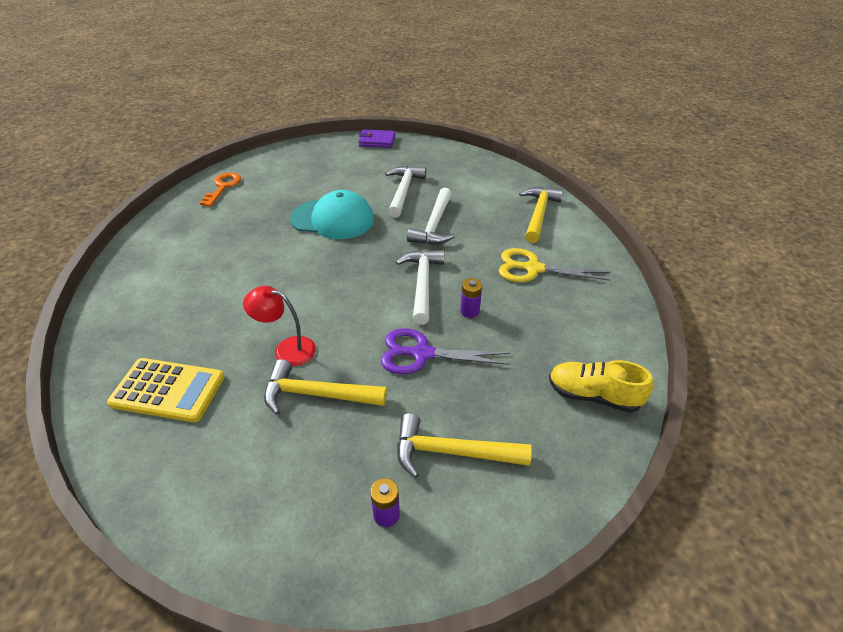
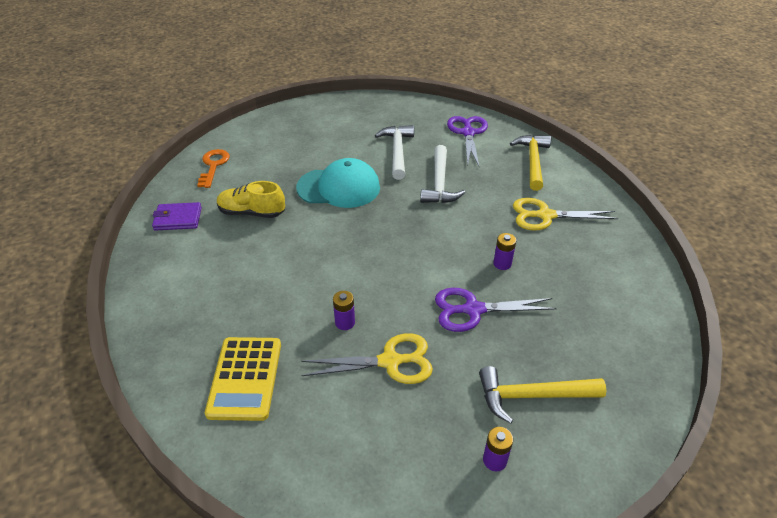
camera: 10 degrees left, 0 degrees up
yellow calculator [107,358,225,422] -> yellow calculator turned 90 degrees clockwise [205,337,281,421]
red lamp [243,286,316,366] -> purple battery [333,291,355,330]
yellow hammer [264,359,387,415] -> yellow scissors [301,333,433,384]
purple wallet [358,129,395,148] -> purple wallet moved to [152,202,202,231]
white hammer [396,250,444,325] -> none
yellow shoe [549,360,653,413] -> yellow shoe moved to [217,181,285,218]
none -> purple scissors [447,116,488,166]

